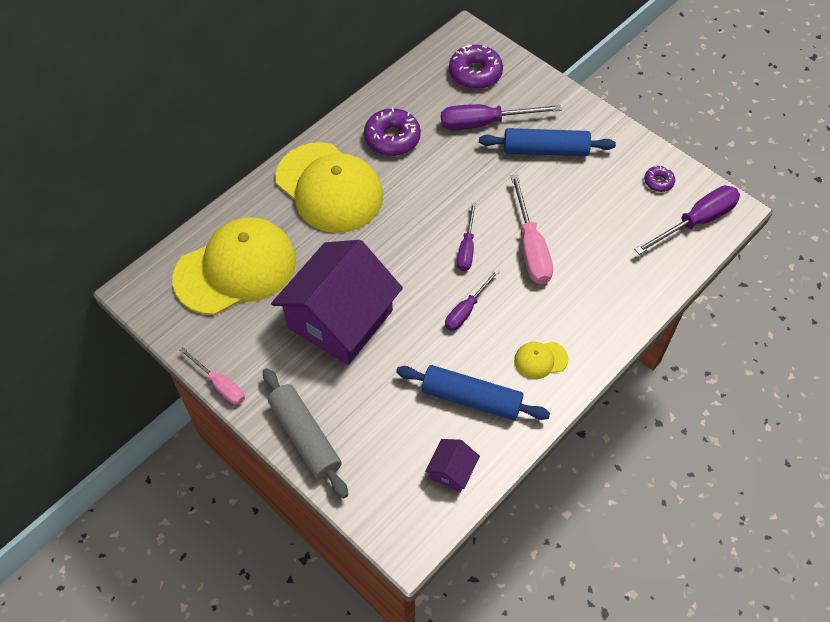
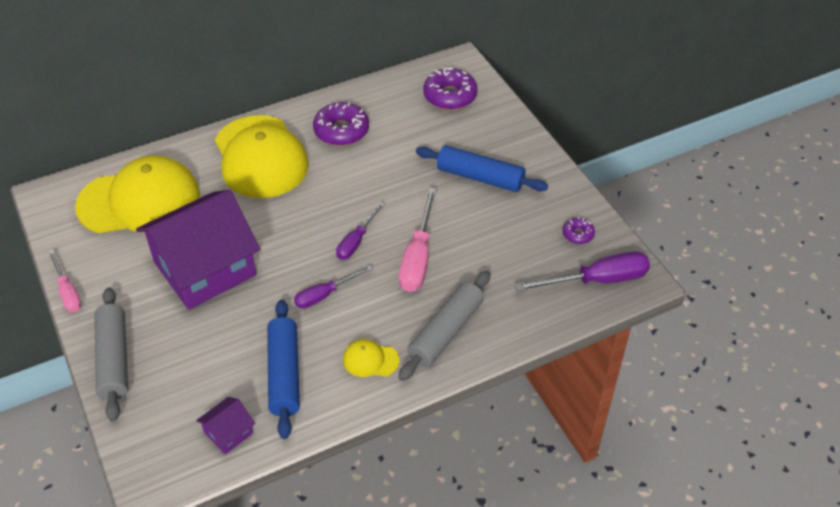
camera: 20 degrees right, 10 degrees down
blue rolling pin [396,365,550,421] -> blue rolling pin turned 45 degrees clockwise [267,299,300,439]
purple screwdriver [441,104,562,130] -> none
none -> grey rolling pin [398,271,491,381]

